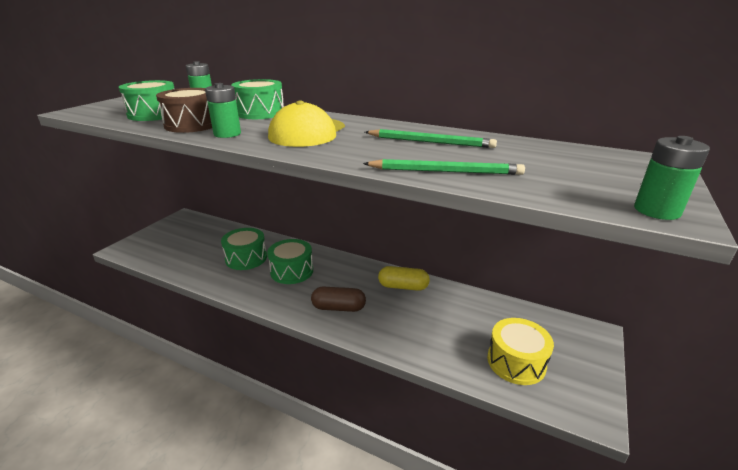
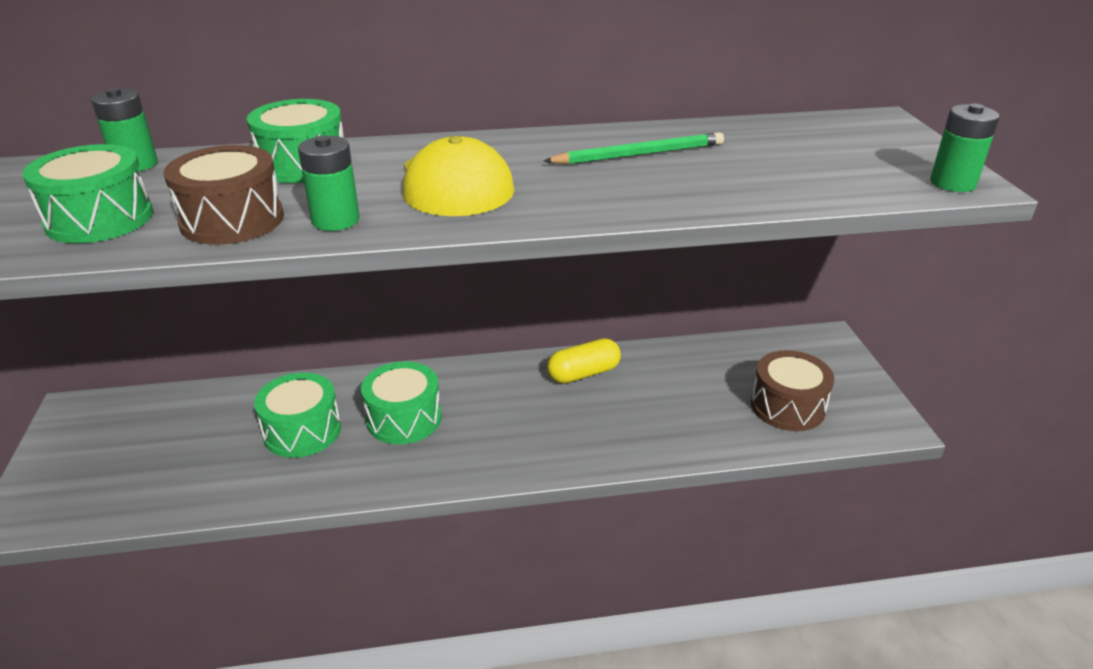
camera: 35 degrees left, 5 degrees up
brown capsule [311,286,366,312] -> none
green pencil [363,159,525,175] -> none
yellow drum [487,318,554,385] -> brown drum [751,350,834,431]

